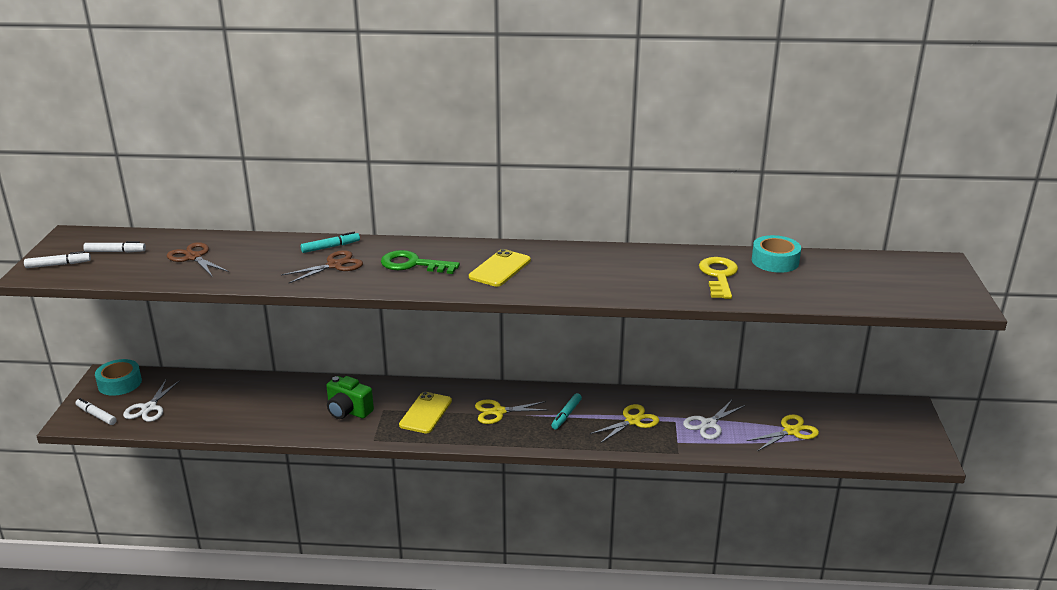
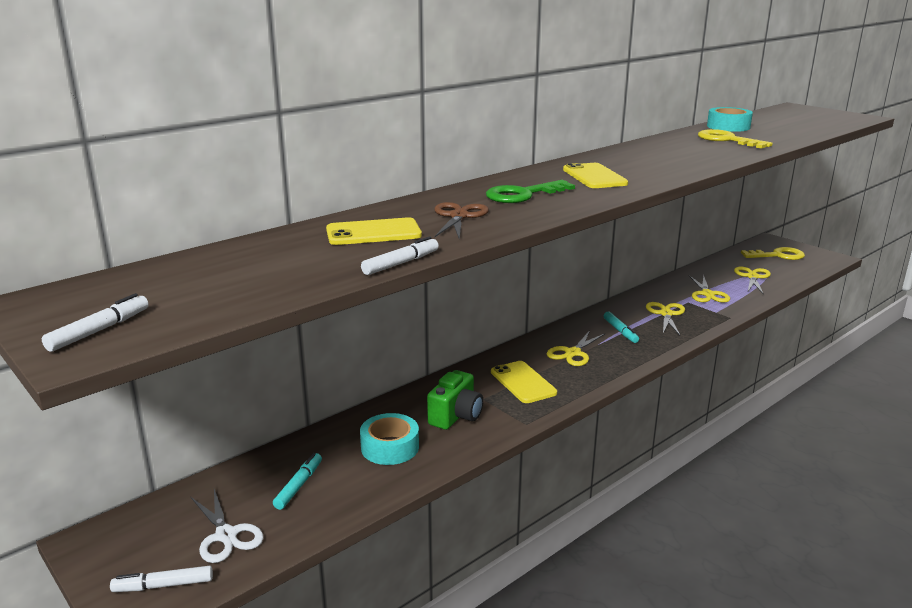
camera: 45 degrees left, 5 degrees down
white marker [83,241,146,253] -> white marker moved to [361,236,439,275]
turquoise tape [95,359,142,396] -> turquoise tape moved to [360,413,419,465]
brown scissors [167,242,229,276] -> none
turquoise marker [301,232,360,253] -> turquoise marker moved to [273,453,322,510]
green camera [326,376,374,419] -> green camera turned 45 degrees counterclockwise [427,370,483,430]
white scissors [683,400,746,440] -> yellow scissors [689,274,730,302]
none -> yellow phone [326,217,422,245]
none -> yellow key [741,247,805,260]

